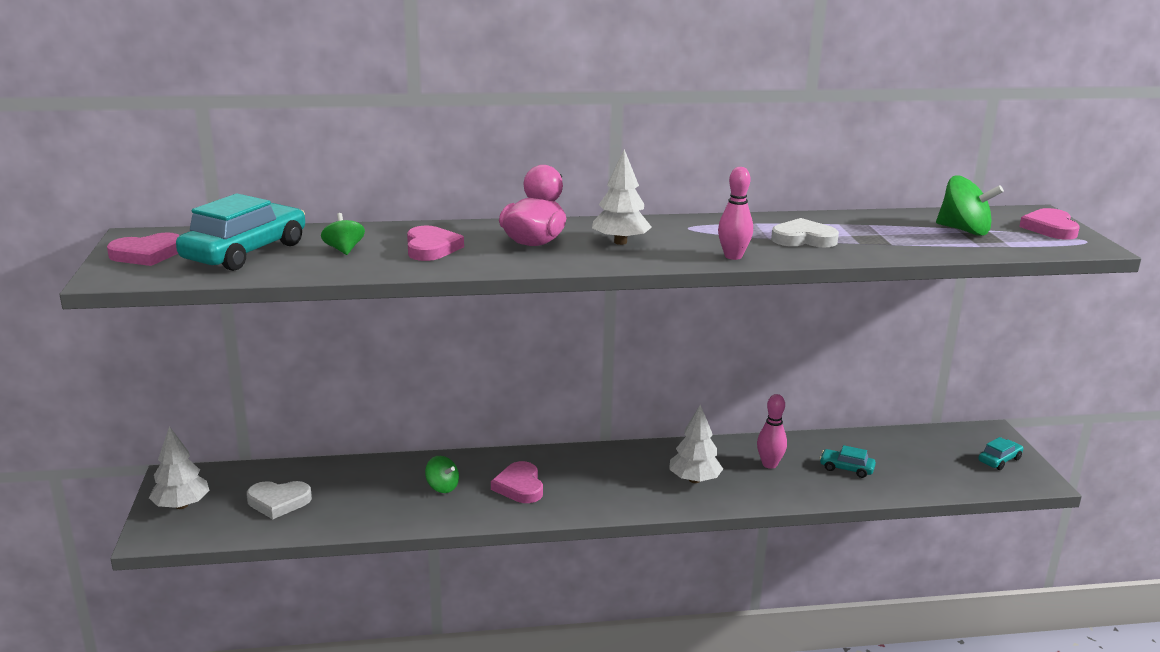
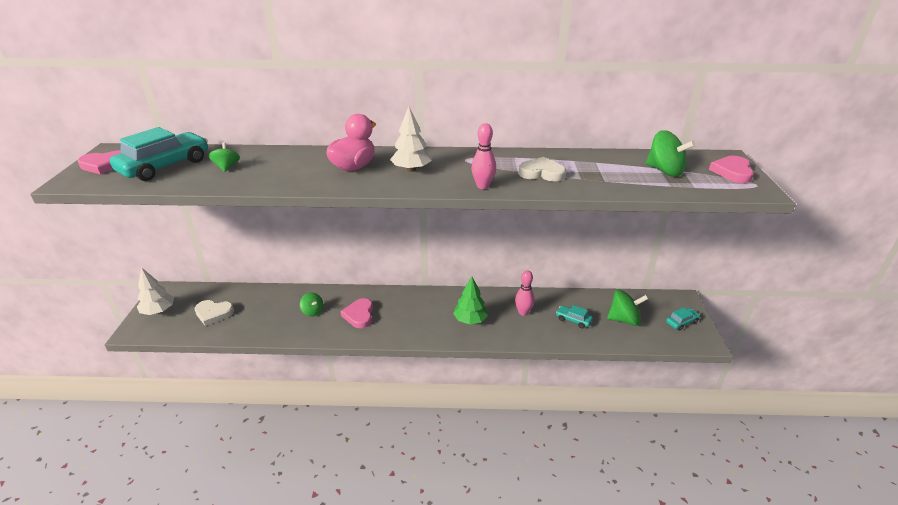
camera: 10 degrees right, 10 degrees up
pink heart [407,226,464,261] -> none
white tree [669,404,723,483] -> green tree [453,276,488,324]
none -> green spinning top [607,290,648,326]

